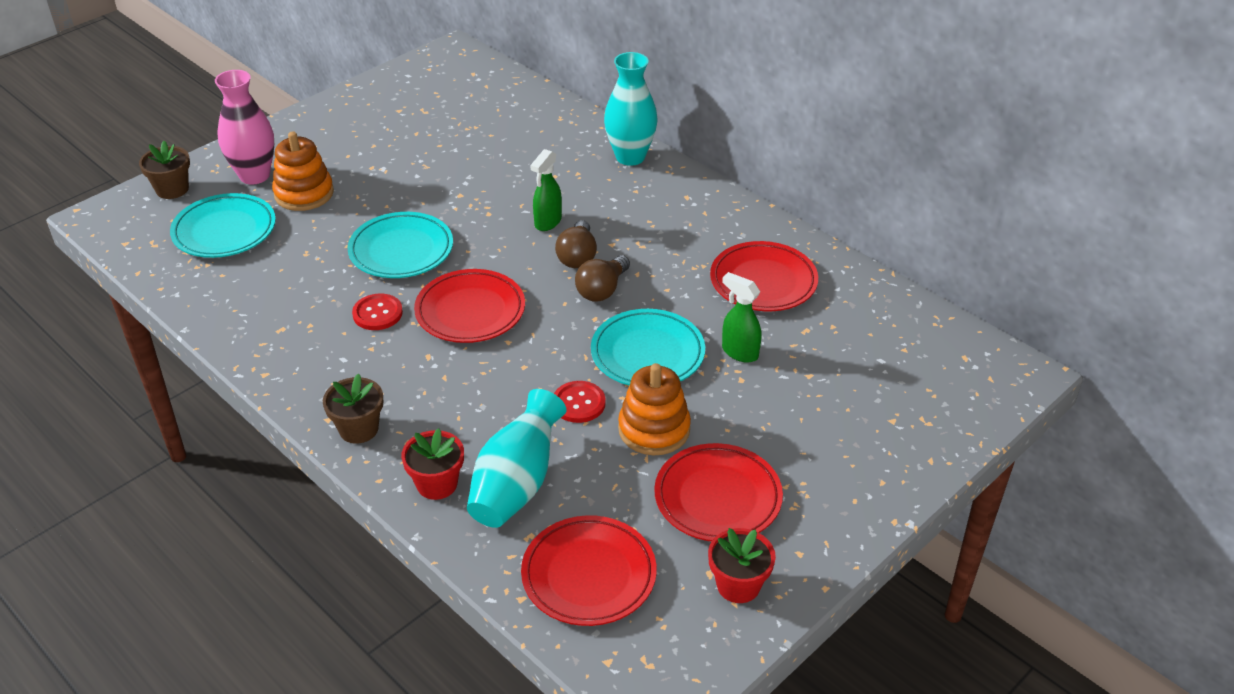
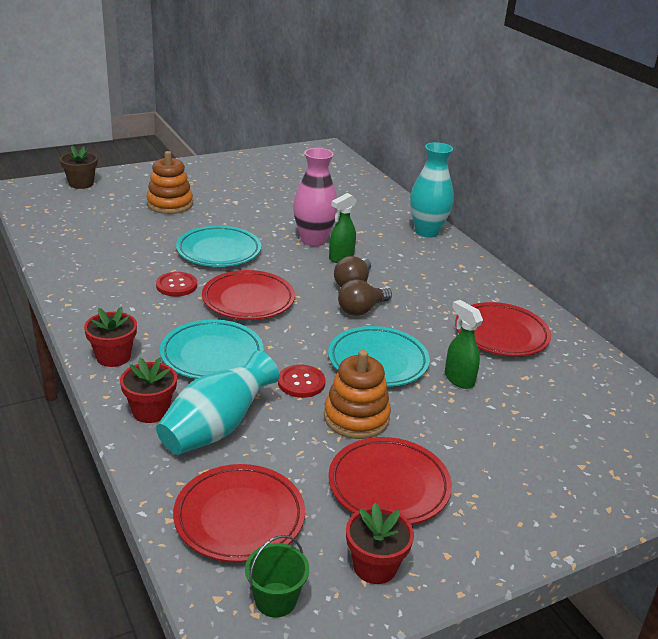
camera: 15 degrees right, 10 degrees down
turquoise plate [170,193,276,258] -> turquoise plate moved to [160,319,264,379]
pink vase [215,70,274,185] -> pink vase moved to [293,148,337,246]
brown flower pot [323,374,383,444] -> red flower pot [84,307,137,367]
none -> green bucket [245,535,309,617]

